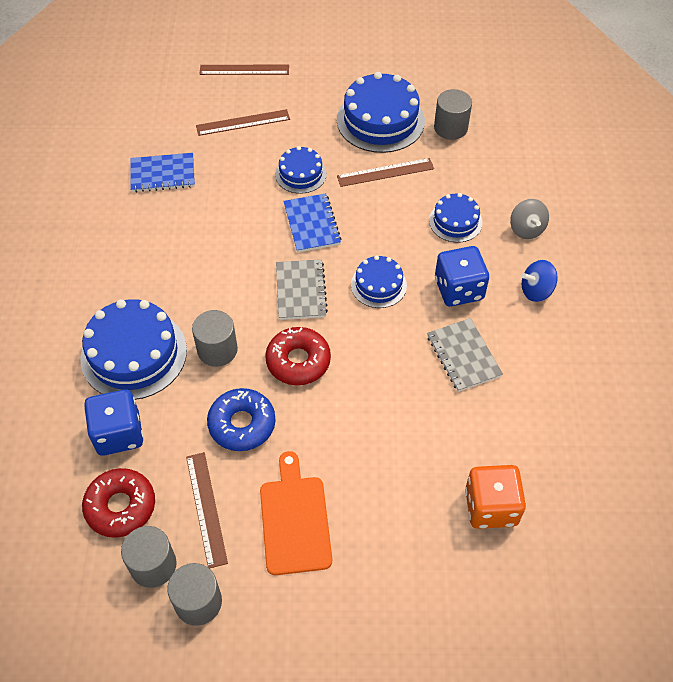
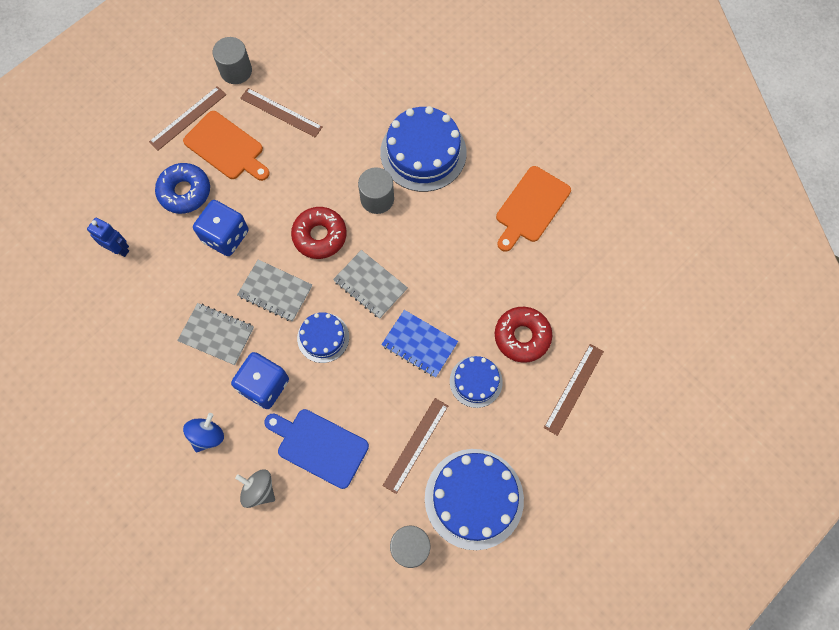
camera: 135 degrees right, 15 degrees up
red donut [82,468,155,538] -> red donut moved to [495,307,552,363]
blue dice [84,389,143,456] -> blue dice moved to [193,200,249,256]
grey cylinder [121,526,177,588] -> none
blue notebook [130,153,195,193] -> none
brown ruler [199,65,289,75] -> brown ruler moved to [149,86,226,150]
blue donut [207,388,275,451] -> blue donut moved to [155,163,210,214]
blue cake [429,193,483,243] -> blue cutting board [264,409,369,489]
orange dice [465,465,526,529] -> blue robot [87,218,129,257]
none -> grey notebook [237,259,312,322]
none -> orange cutting board [496,166,571,252]

